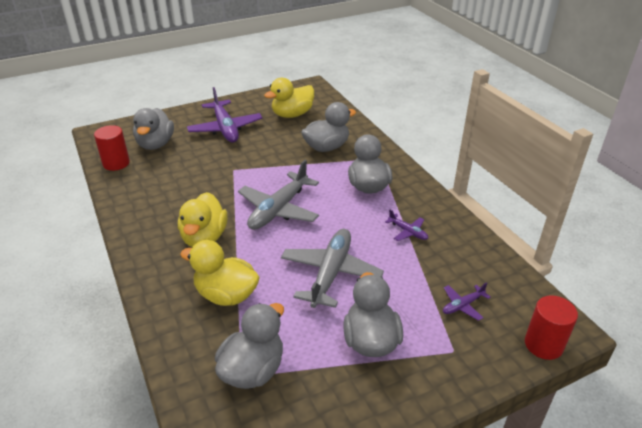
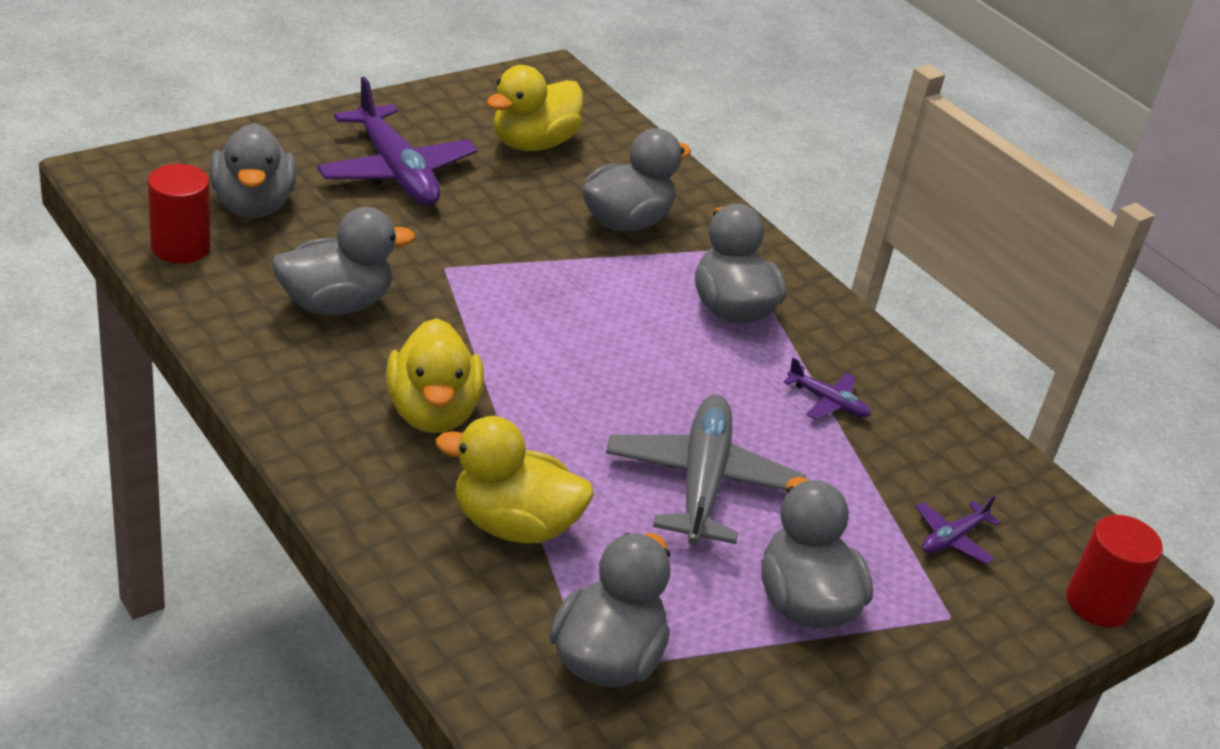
camera: 15 degrees left, 0 degrees up
grey plane [238,160,319,230] -> none
none -> grey duck [272,207,415,315]

